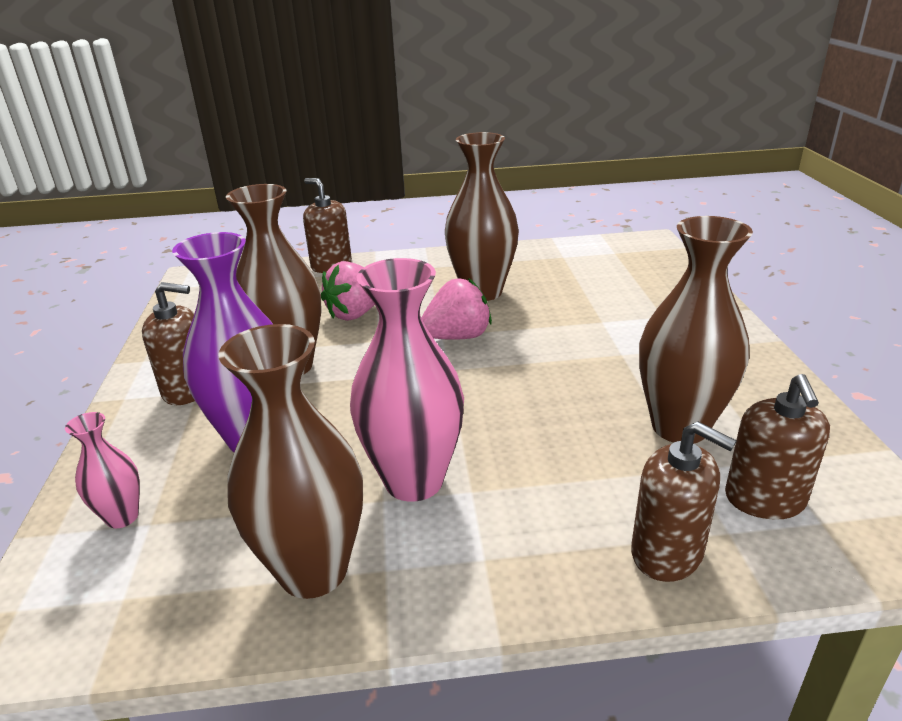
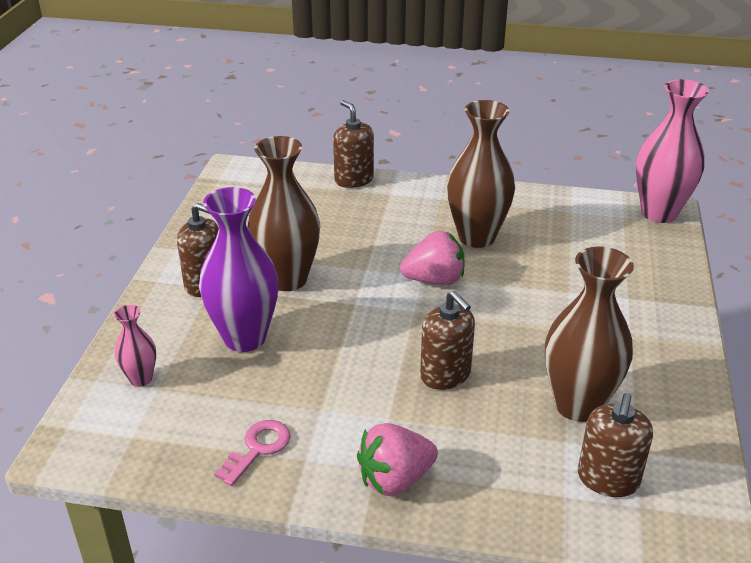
camera: 15 degrees right, 5 degrees up
brown vase [218,324,363,599] -> pink key [214,420,291,486]
pink strawberry [321,261,375,321] -> pink strawberry moved to [357,423,438,496]
pink vase [350,258,464,502] -> pink vase moved to [636,79,709,223]
brown soap dispenser [631,421,737,582] -> brown soap dispenser moved to [420,291,475,390]

